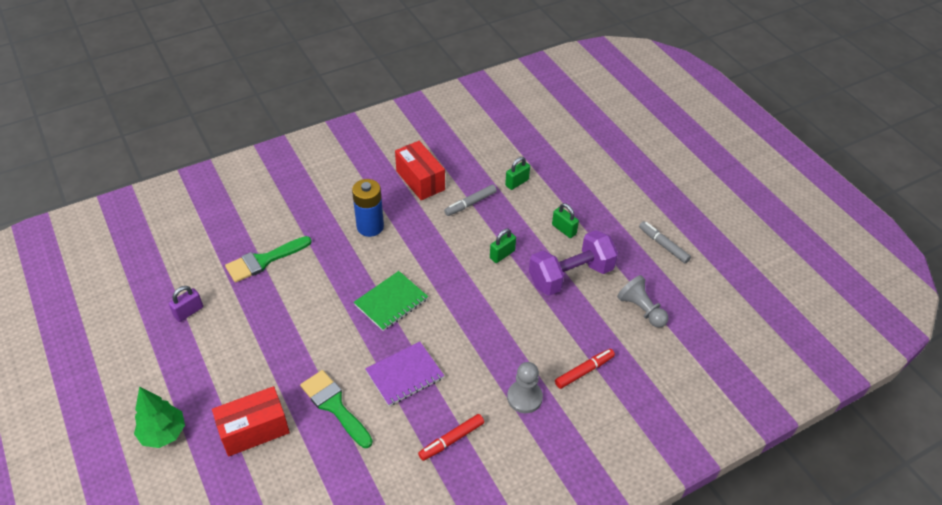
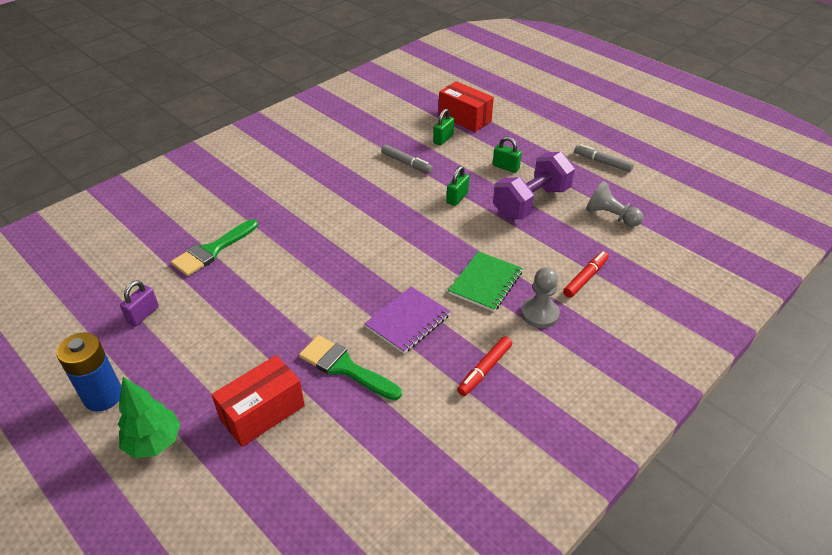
camera: 15 degrees left, 5 degrees down
blue battery [352,179,384,237] -> blue battery moved to [57,332,121,412]
green notebook [354,271,428,331] -> green notebook moved to [448,251,523,312]
red box [395,141,445,200] -> red box moved to [439,81,494,132]
grey marker [444,185,497,216] -> grey marker turned 90 degrees counterclockwise [381,145,433,174]

